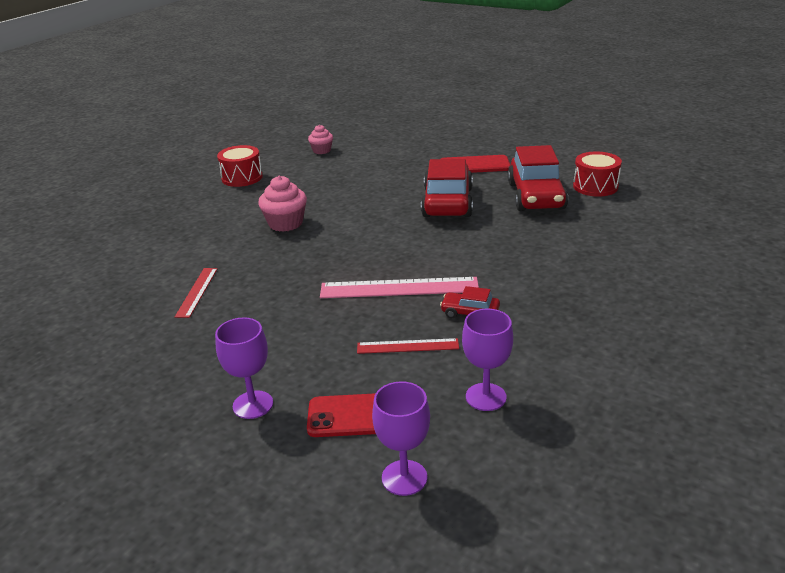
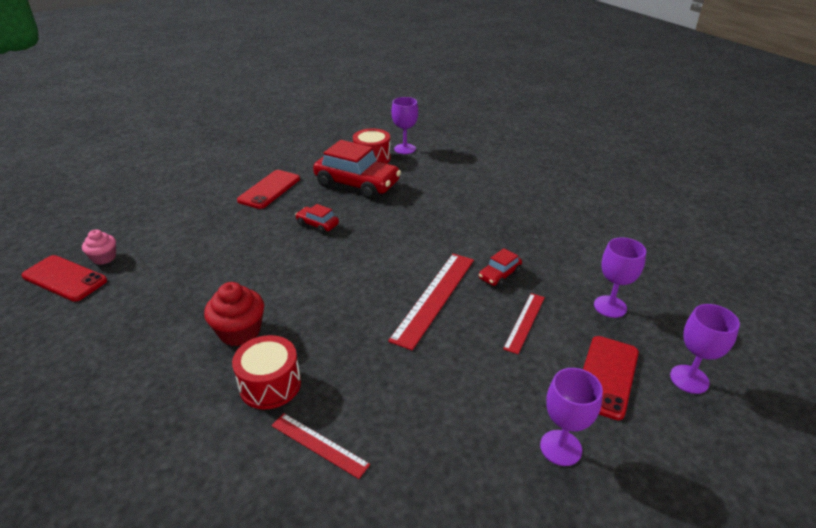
camera: 65 degrees left, 5 degrees up
red drum [217,145,263,187] -> red drum moved to [232,335,301,409]
pink cupcake [258,176,307,232] -> red cupcake [204,282,264,346]
pink ruler [320,277,479,298] -> red ruler [388,254,474,350]
red car [421,159,473,217] -> red car [295,204,339,234], size x0.47
none -> red phone [21,255,107,302]
none -> purple goblet [391,97,418,154]

